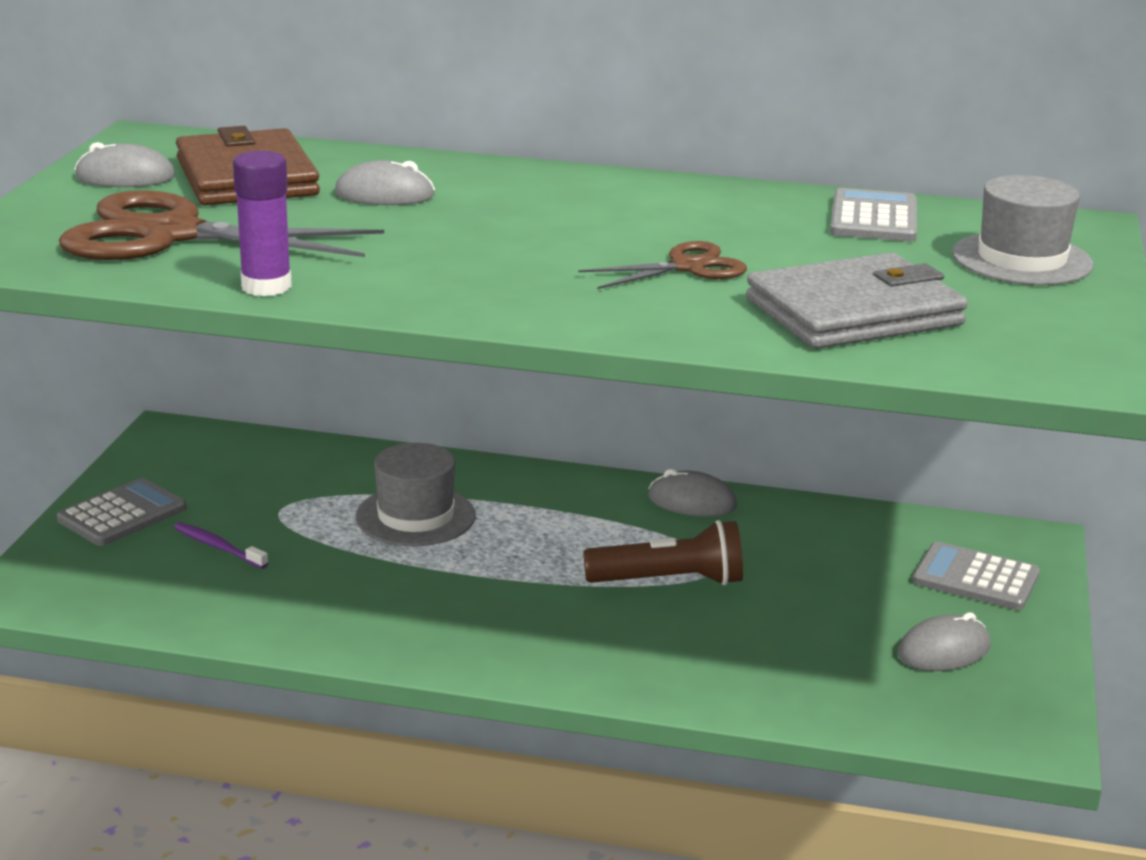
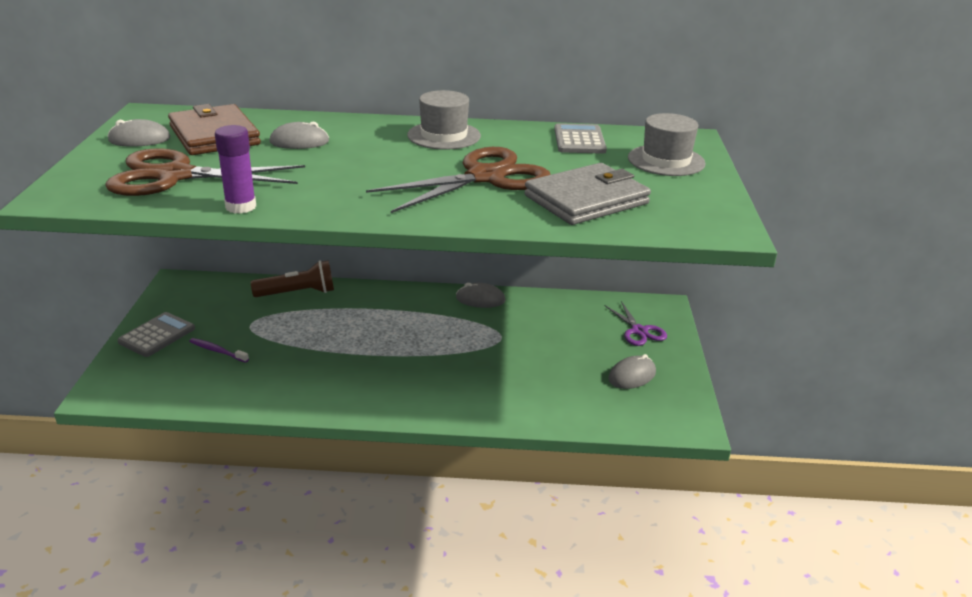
camera: 10 degrees left, 5 degrees up
grey hat [356,443,476,546] -> grey hat moved to [407,90,481,150]
brown scissors [578,241,747,289] -> brown scissors [366,147,551,213], size x1.91
brown flashlight [583,520,743,585] -> brown flashlight moved to [251,260,334,297]
grey calculator [912,542,1040,610] -> purple scissors [605,301,667,346]

